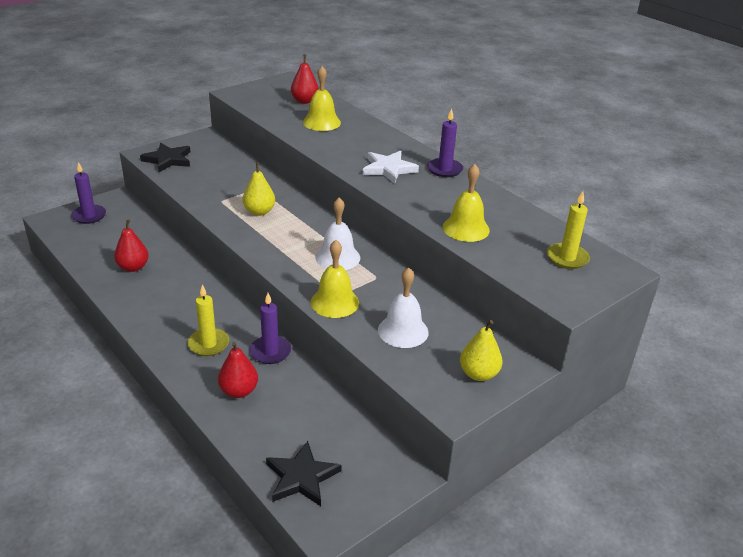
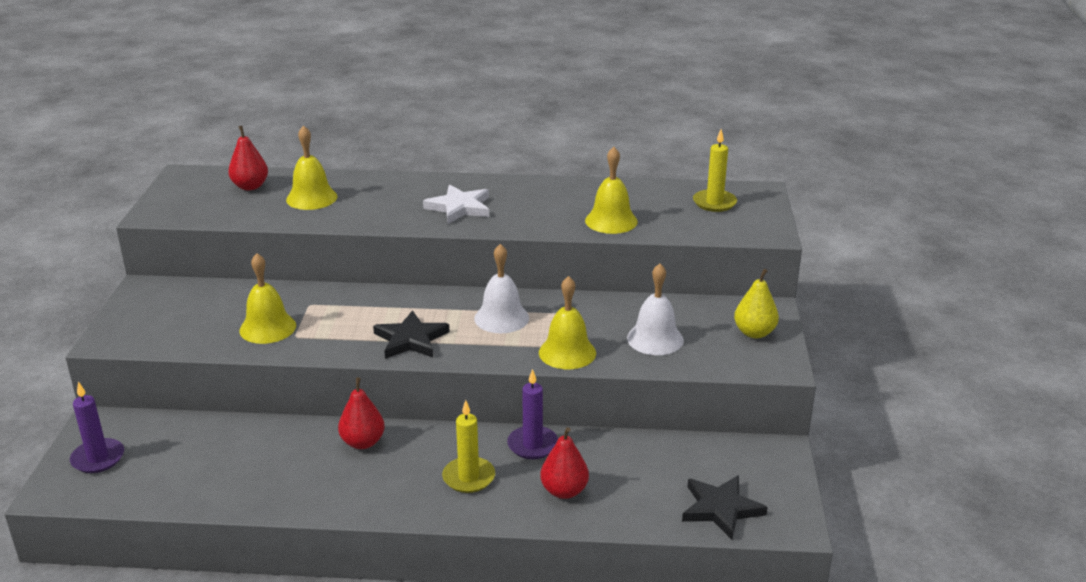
camera: 45 degrees left, 5 degrees down
red pear [114,220,149,272] -> red pear moved to [338,378,385,449]
black star [140,143,191,172] -> black star moved to [373,310,449,359]
yellow pear [243,162,275,216] -> none
purple candle [427,108,463,177] -> none
none -> yellow bell [239,253,296,344]

